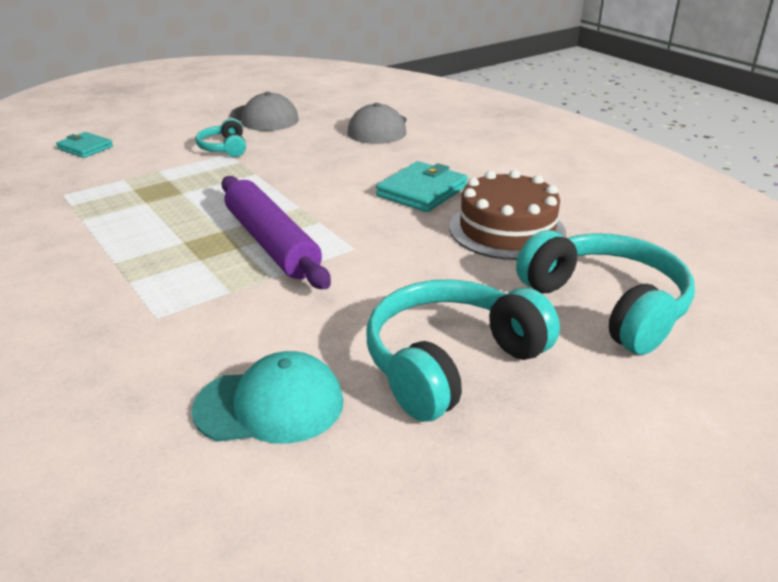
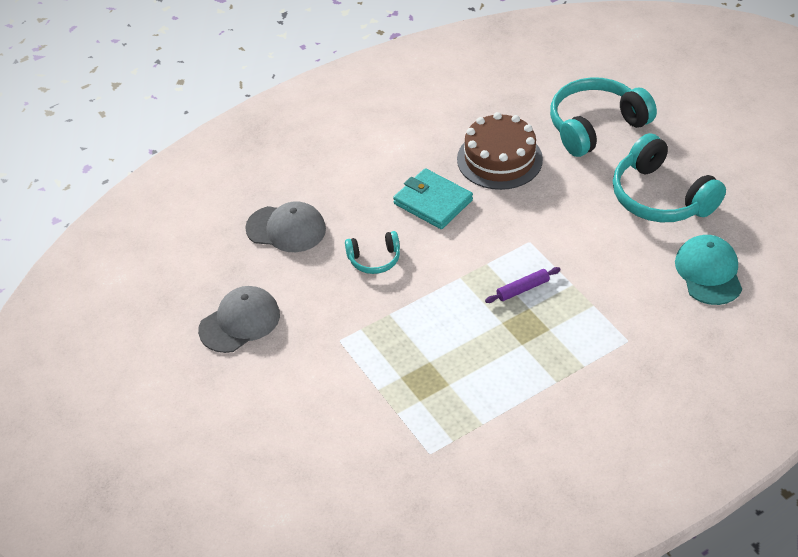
camera: 85 degrees left, 15 degrees up
turquoise wallet [56,132,113,158] -> none
turquoise headphones [195,119,246,157] -> turquoise headphones moved to [345,231,400,274]
purple rolling pin [221,176,331,289] -> purple rolling pin [485,267,561,303], size x0.44

